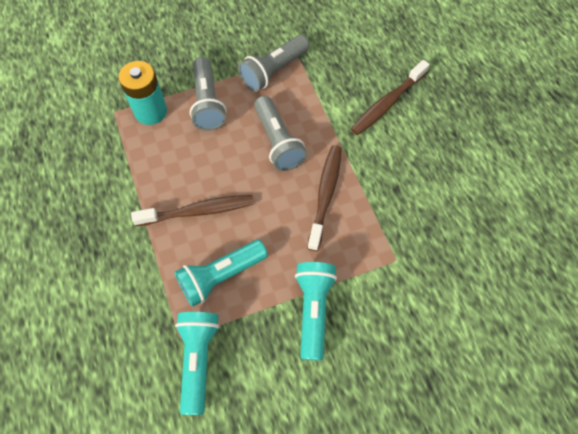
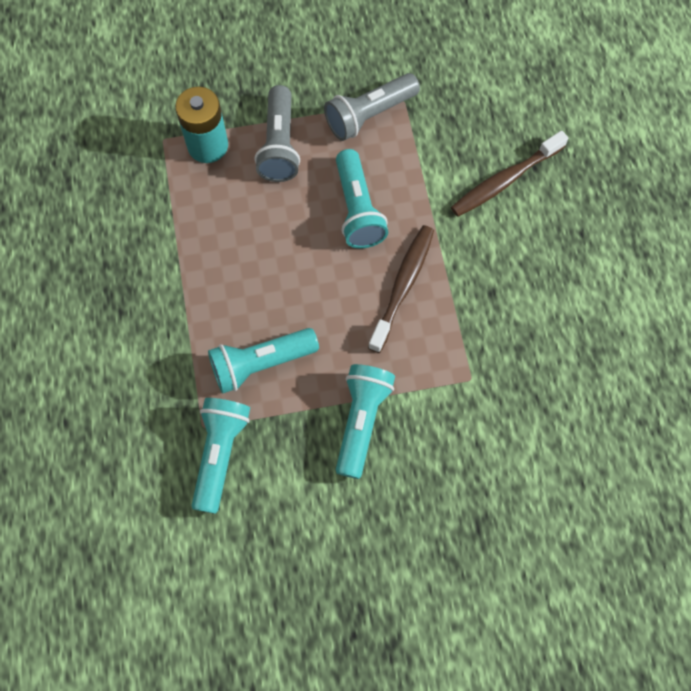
camera: 10 degrees right, 5 degrees up
brown toothbrush [131,195,254,226] -> none
grey flashlight [254,96,307,171] -> turquoise flashlight [336,149,388,248]

